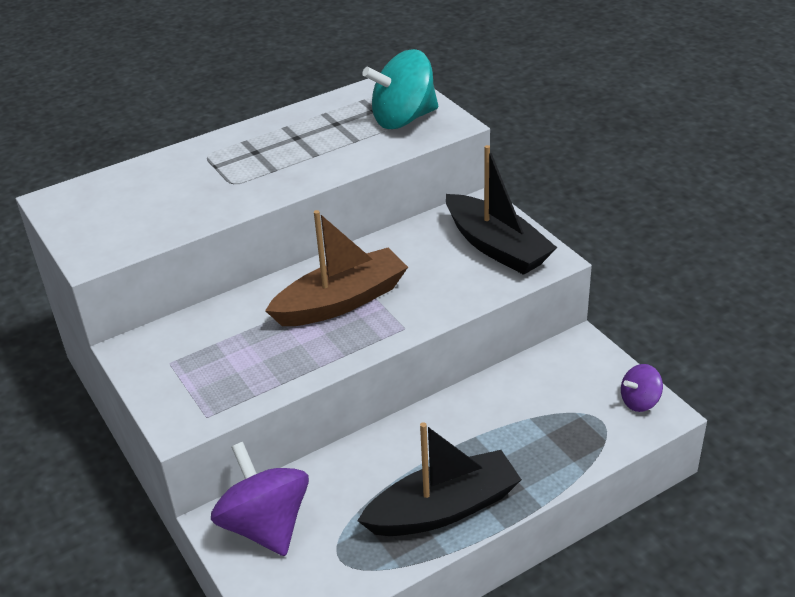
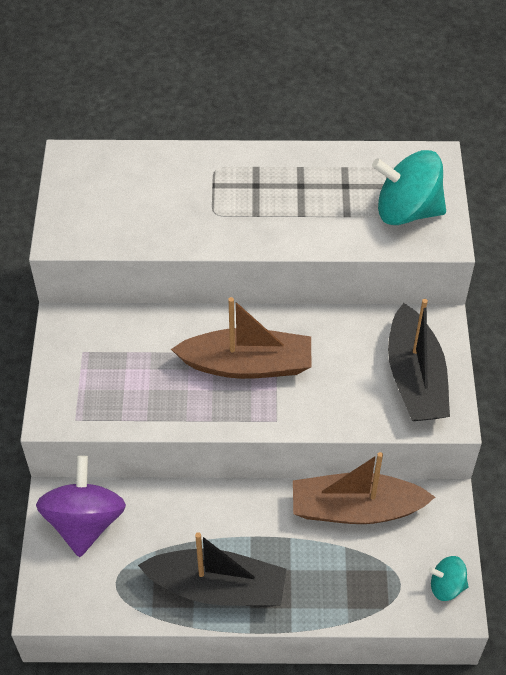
camera: 30 degrees right, 15 degrees up
purple spinning top [621,364,663,412] -> turquoise spinning top [428,556,468,601]
none -> brown boat [293,452,435,524]

